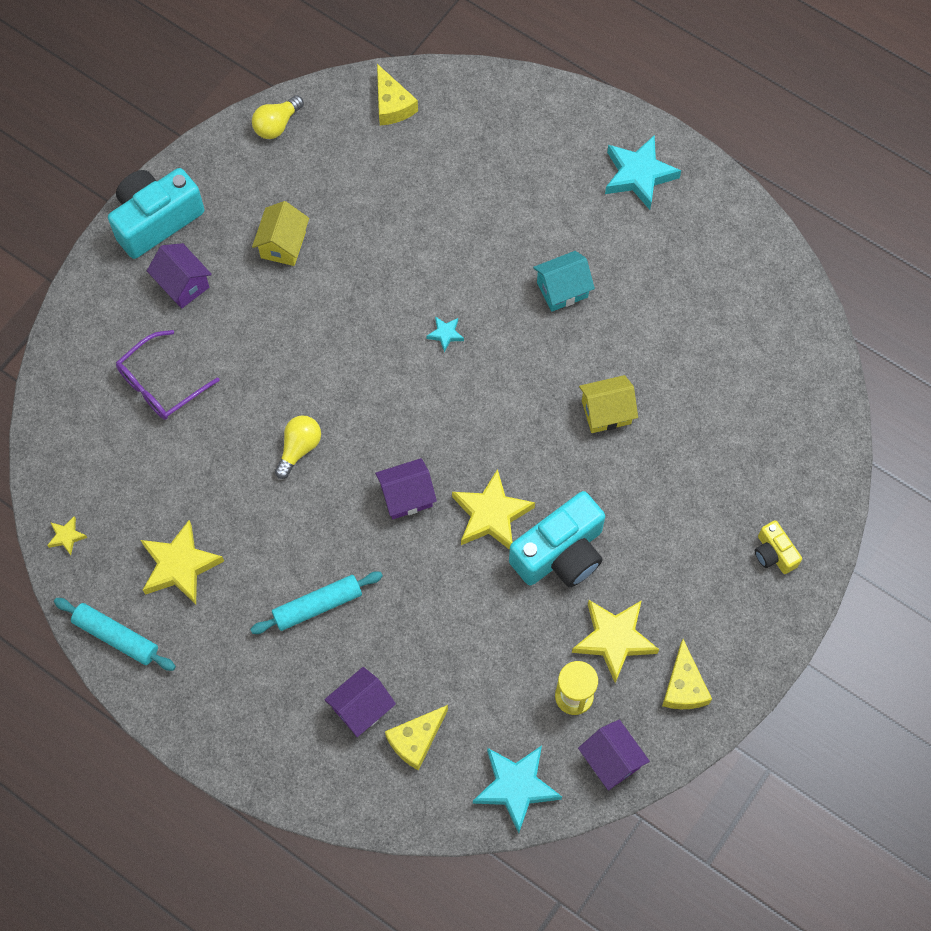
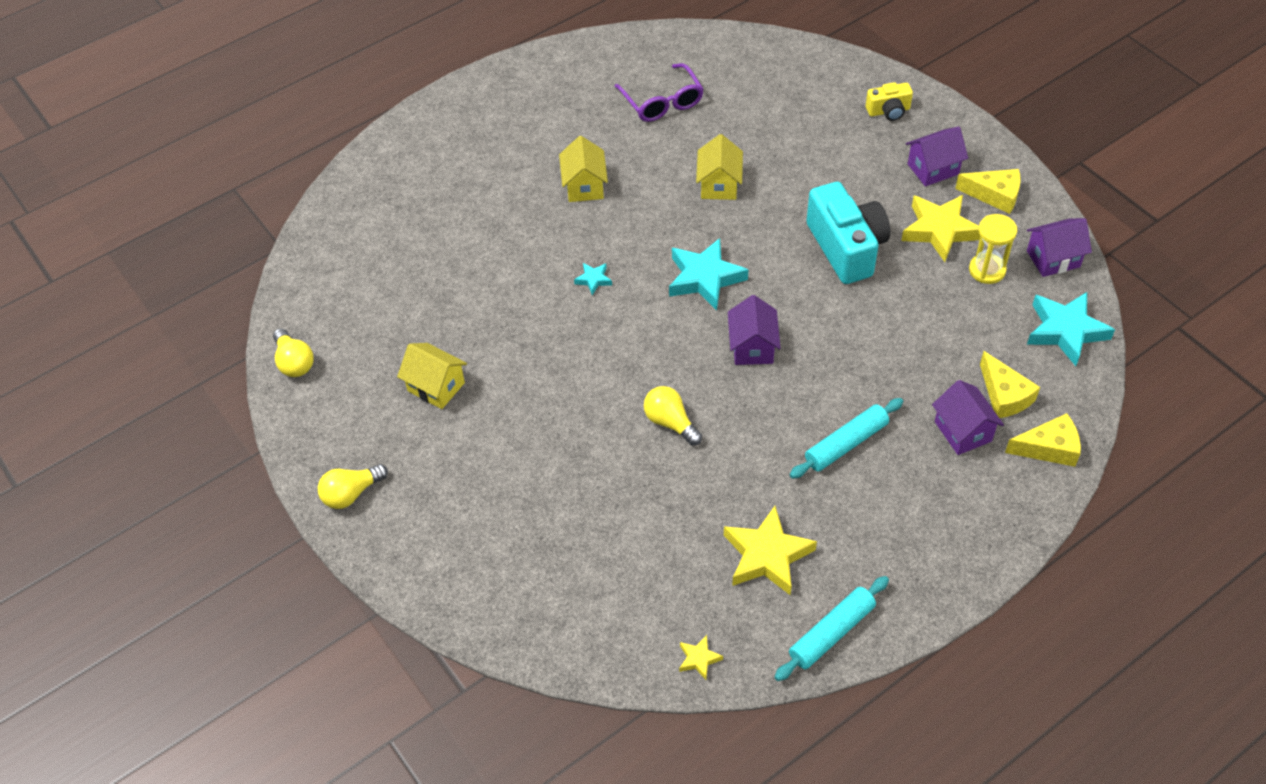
camera: 70 degrees left, 15 degrees down
turquoise camera [108,168,204,259] -> yellow light bulb [318,464,388,509]
purple glasses [116,330,220,420] -> purple glasses moved to [614,63,704,122]
purple house [147,243,212,308] -> purple house moved to [906,126,968,186]
turquoise rolling pin [250,571,383,634] -> turquoise rolling pin turned 60 degrees clockwise [789,398,903,479]
yellow cheese [377,64,418,125] -> yellow cheese moved to [1005,413,1081,467]
yellow star [452,469,535,550] -> none
turquoise house [533,251,595,312] -> yellow house [559,136,608,202]
turquoise star [605,135,681,210] -> turquoise star moved to [669,238,748,310]

